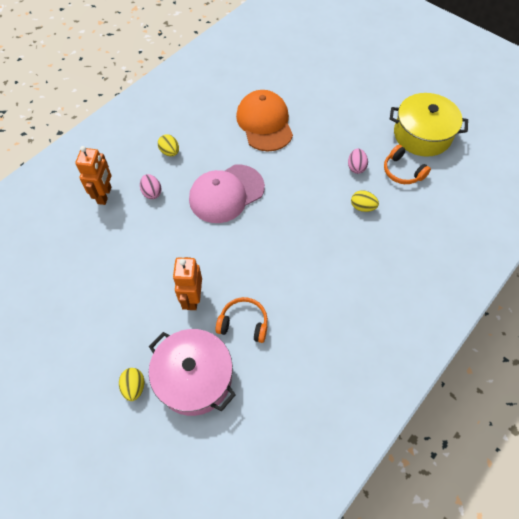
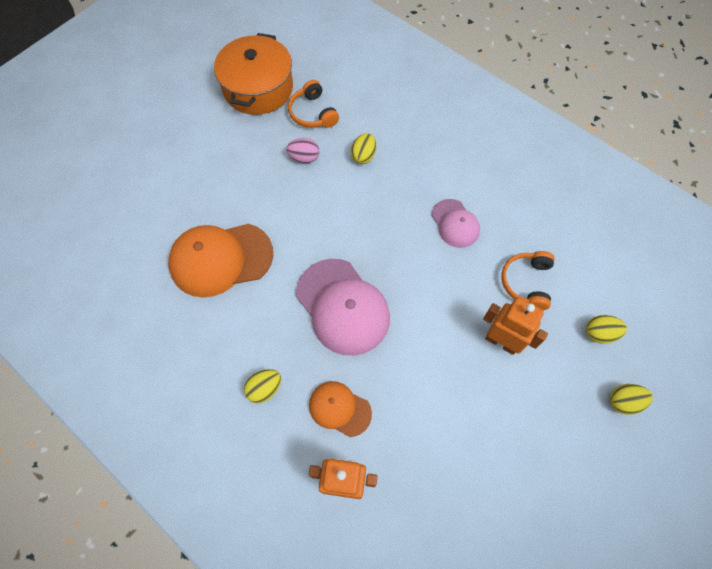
camera: 90 degrees left, 5 degrees up
pink egg [140,174,162,199] -> orange cap [309,381,372,437]
pink pot [149,329,236,416] -> yellow egg [586,315,627,344]
orange robot [173,257,202,310] -> orange robot turned 150 degrees counterclockwise [483,297,548,355]
orange headphones [384,145,431,184] -> orange headphones turned 105 degrees clockwise [288,80,339,128]
yellow pot [390,93,468,157] -> orange pot [214,33,293,115]
none -> pink cap [431,199,480,248]

